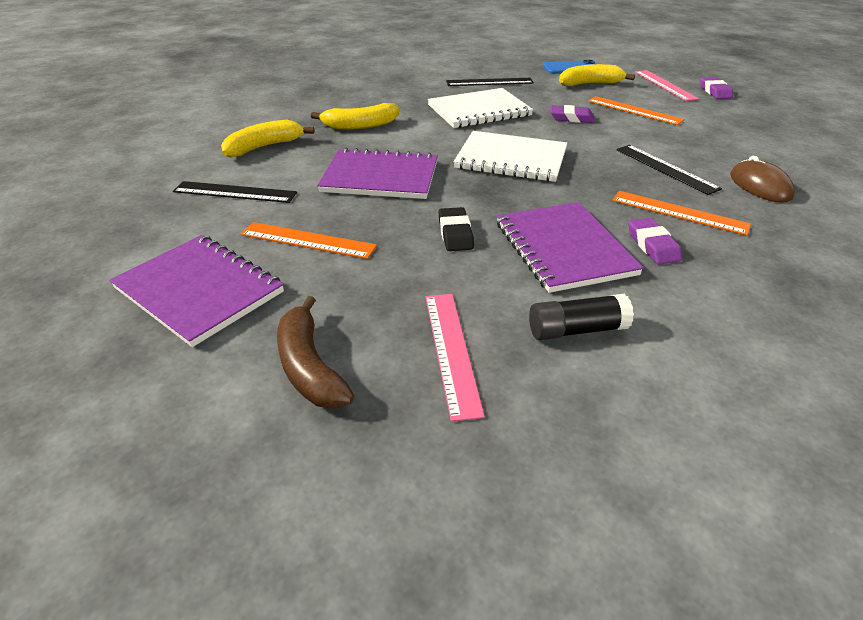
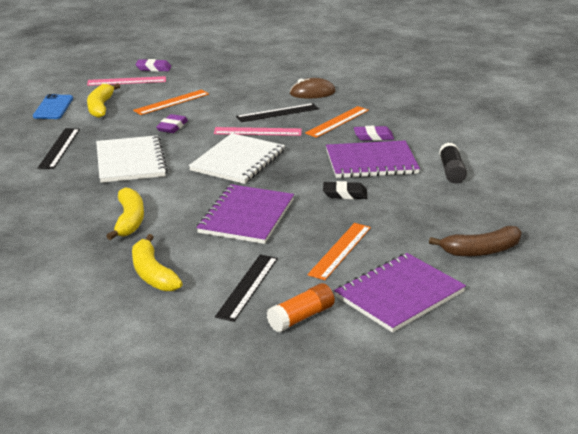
camera: 80 degrees left, 10 degrees down
pink ruler [425,294,485,422] -> pink ruler moved to [214,127,302,136]
none -> orange glue stick [267,283,335,332]

